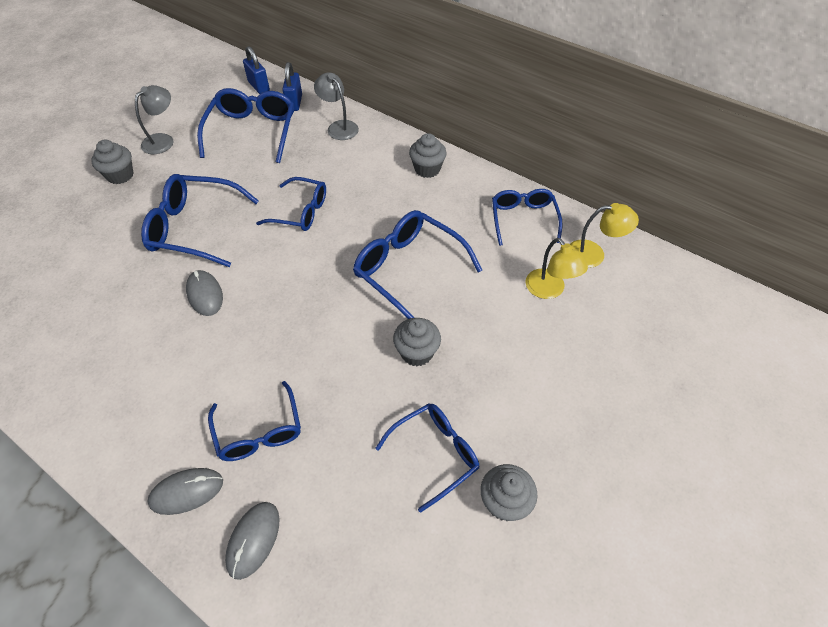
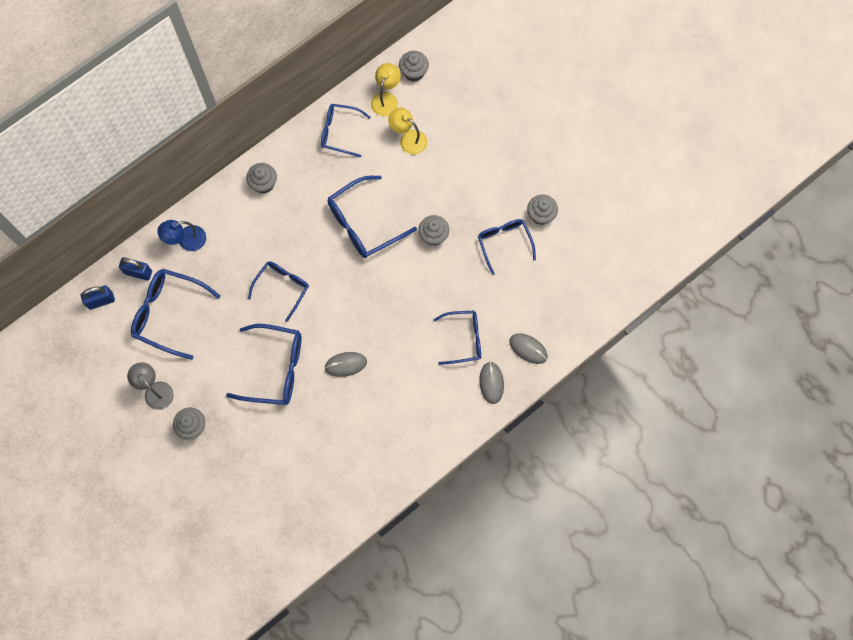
camera: 75 degrees left, 20 degrees up
blue glasses [141,174,259,267] -> blue glasses turned 105 degrees counterclockwise [226,324,302,405]
grey lamp [314,72,359,140] -> blue lamp [157,220,206,251]
yellow lamp [525,238,588,299] -> yellow lamp turned 135 degrees counterclockwise [388,107,427,155]
none -> grey cupcake [399,51,429,82]

